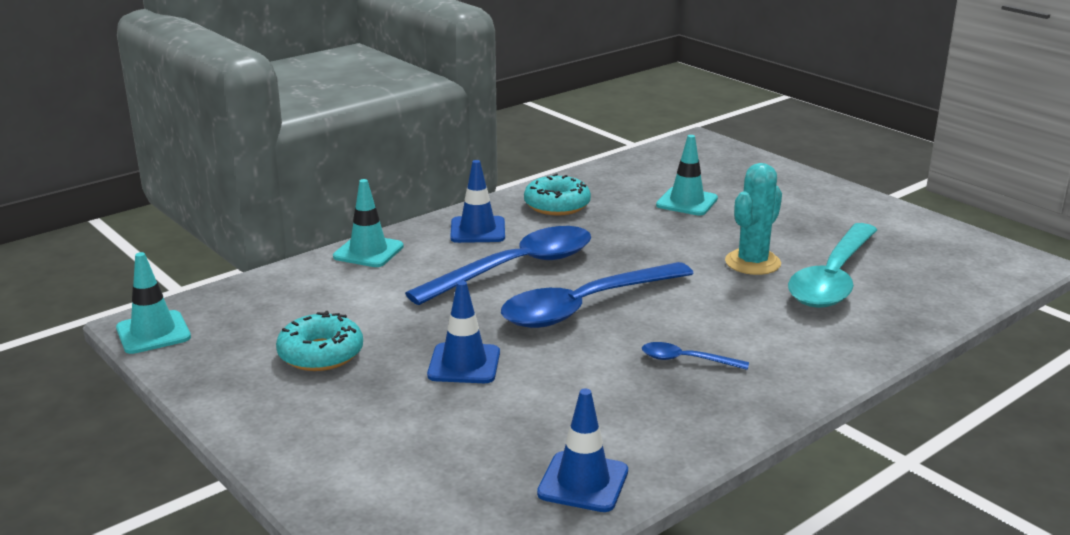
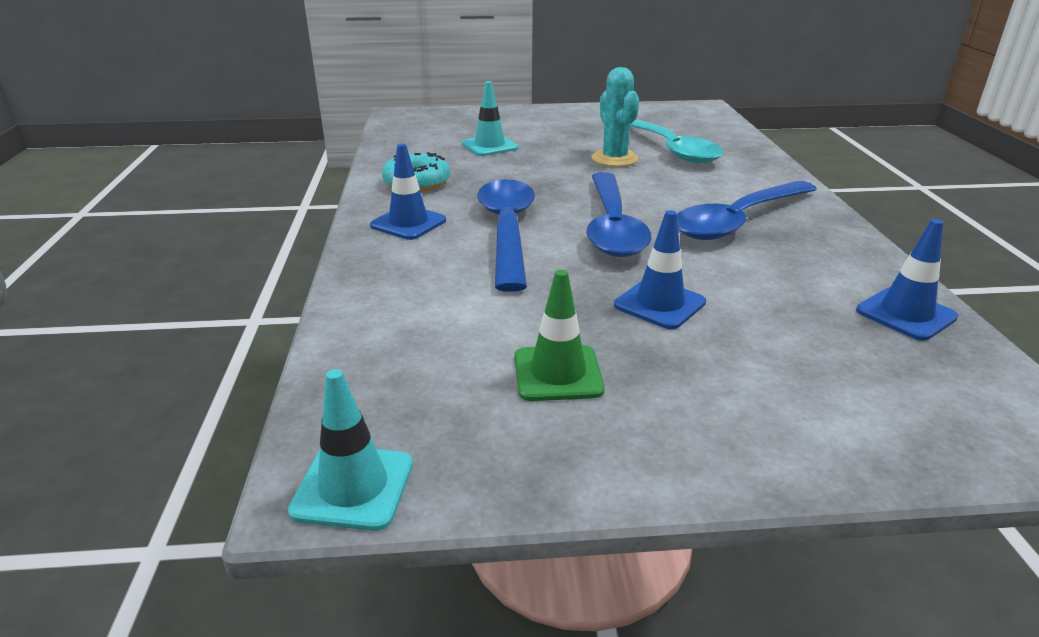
camera: 55 degrees left, 5 degrees up
turquoise donut [276,311,363,371] -> green traffic cone [514,269,605,401]
turquoise traffic cone [333,179,404,267] -> none
blue spoon [642,342,749,370] -> blue spoon [677,181,817,240], size x2.29

